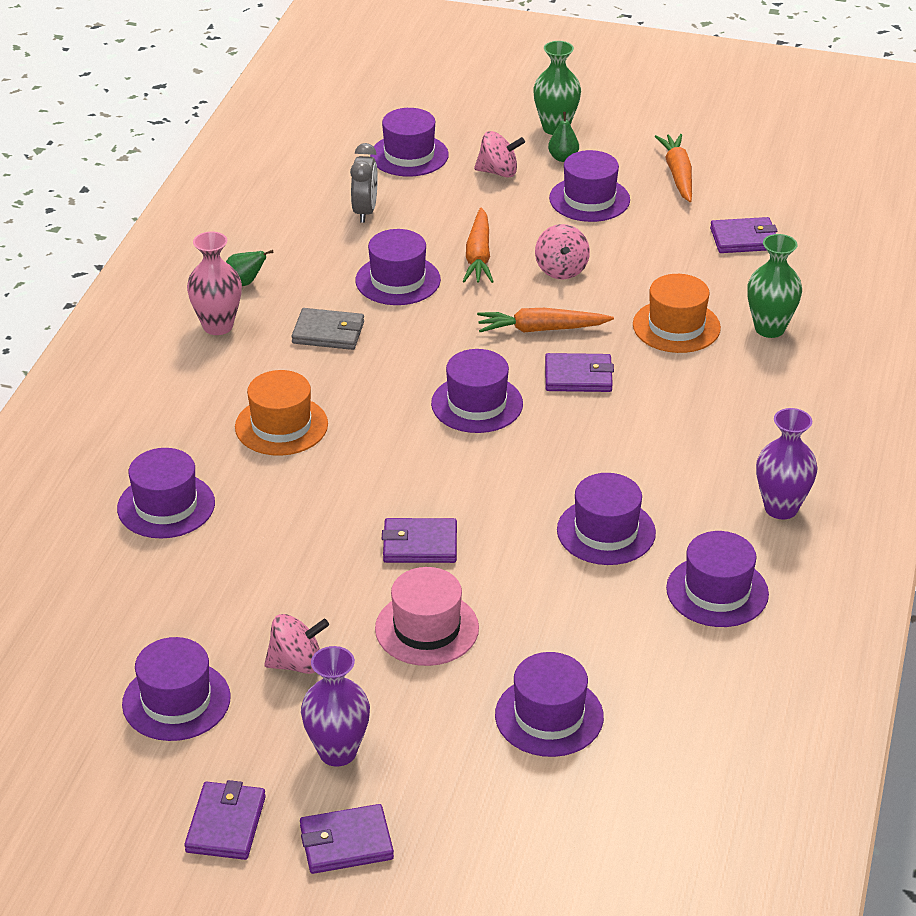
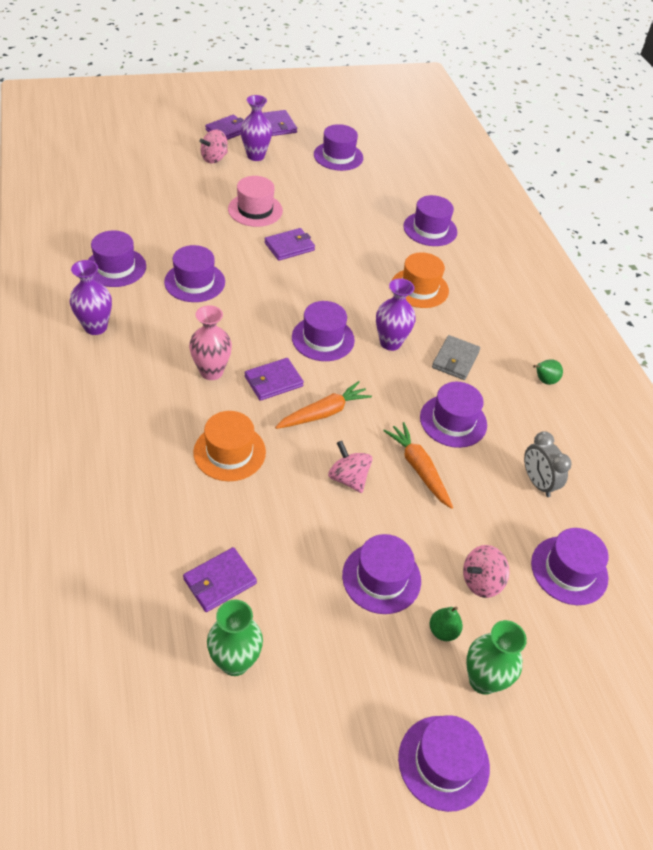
camera: 145 degrees right, 10 degrees up
pink vase [187,231,242,335] -> pink vase moved to [189,305,232,380]
pink spinning top [264,614,329,674] -> pink spinning top moved to [199,129,228,163]
grey wallet [291,308,364,350] -> grey wallet turned 45 degrees counterclockwise [432,335,480,380]
purple hat [495,652,604,757] -> purple hat moved to [398,715,490,812]
orange carrot [654,134,692,202] -> none
green vase [747,234,802,338] -> green vase moved to [207,600,263,676]
none -> purple vase [376,278,416,351]

